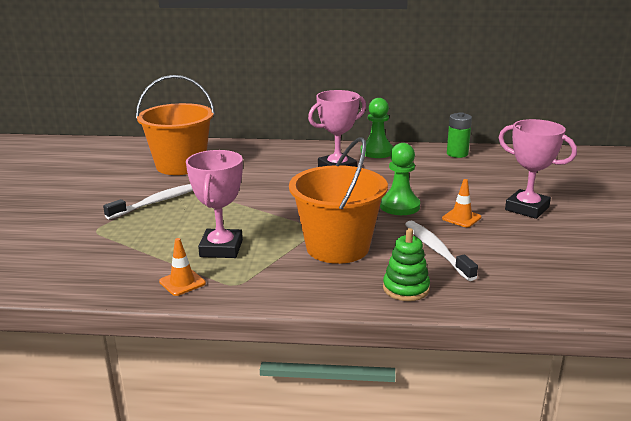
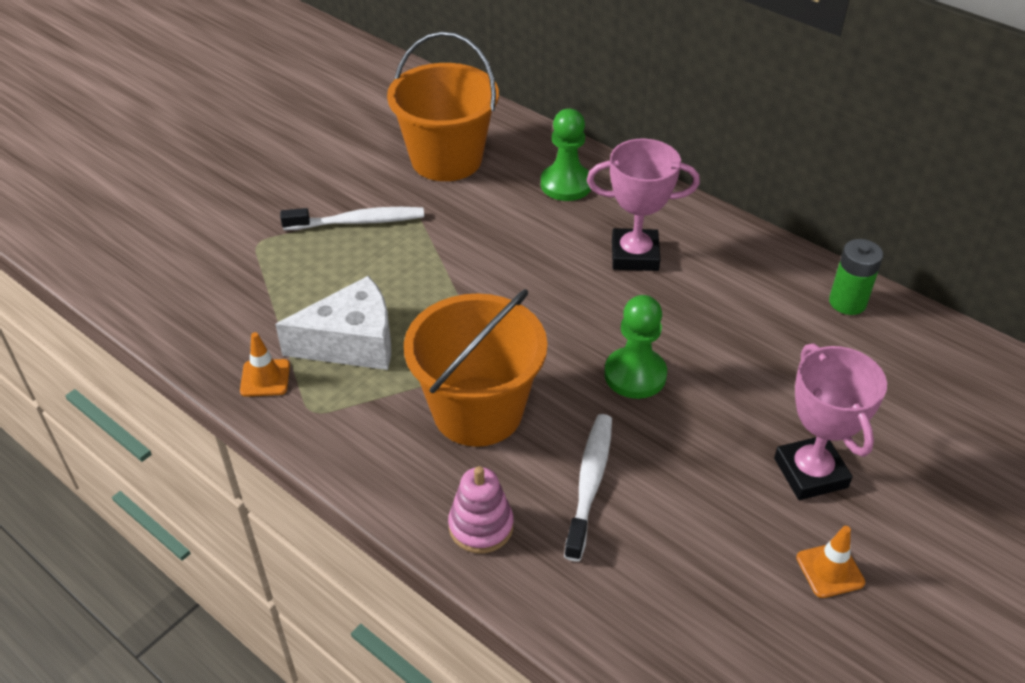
camera: 35 degrees right, 20 degrees up
pink trophy [186,150,243,258] -> white cheese [275,276,391,370]
green pawn [361,98,394,158] -> green pawn moved to [541,109,591,201]
green stacking toy [383,228,430,301] -> pink stacking toy [448,466,513,553]
orange traffic cone [442,179,481,228] -> orange traffic cone moved to [796,526,865,598]

